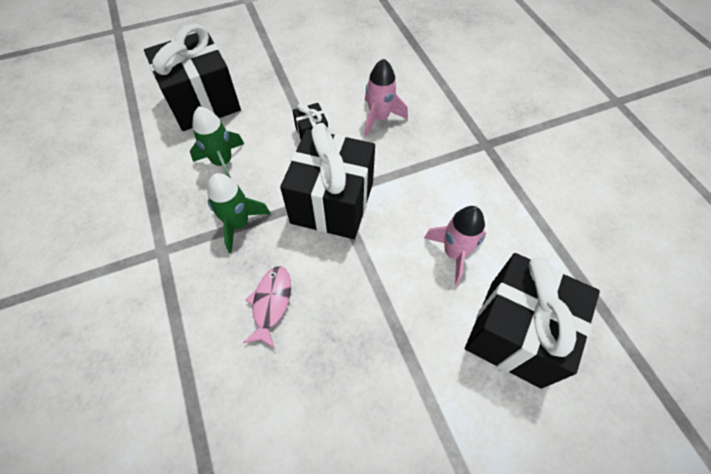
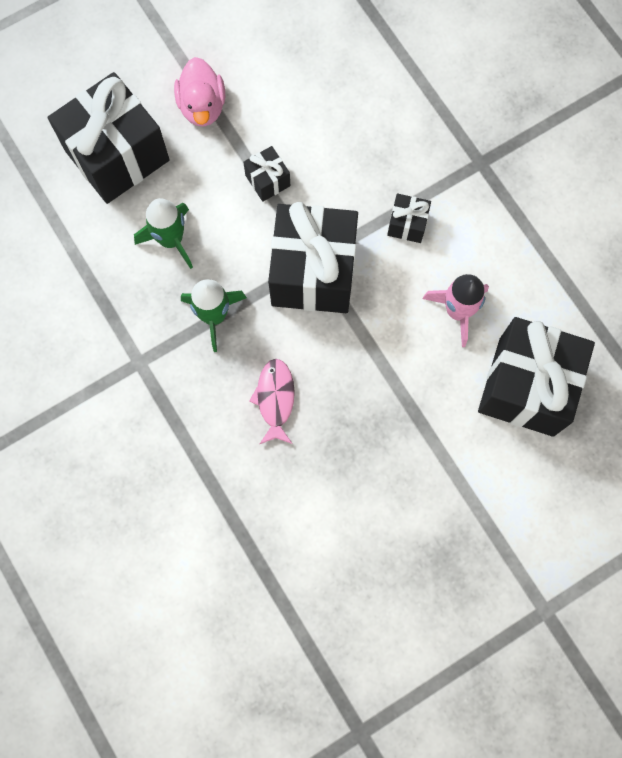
camera: 10 degrees left, 15 degrees up
pink rocket [364,59,408,137] -> none
none -> pink duck [174,57,225,127]
none -> black gift [387,193,431,243]

